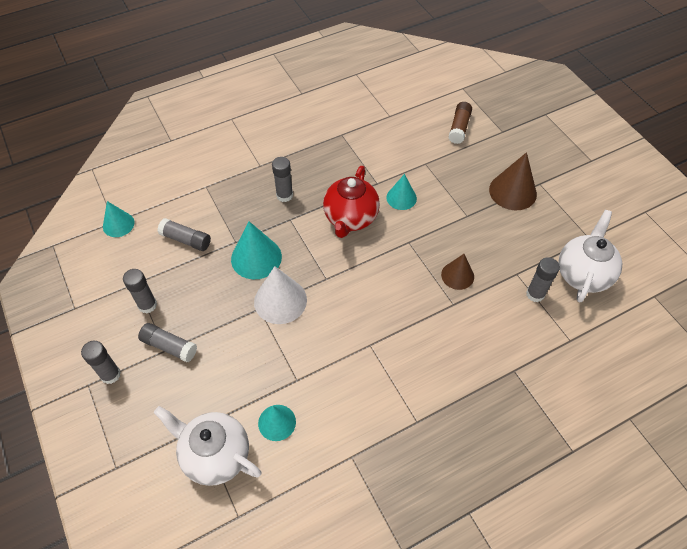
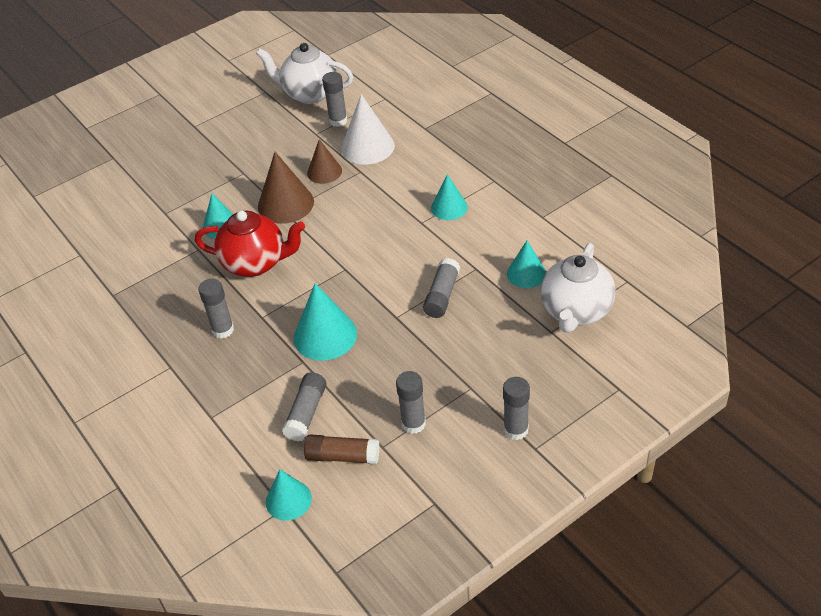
camera: 95 degrees left, 10 degrees down
grey glue stick [138,323,197,362] -> grey glue stick moved to [423,258,460,318]
white cone [254,266,307,324] -> white cone moved to [341,94,395,165]
brown glue stick [449,102,472,144] -> brown glue stick moved to [304,434,380,464]
brown cone [489,152,537,210] -> brown cone moved to [258,152,314,224]
none -> turquoise cone [431,174,468,220]

